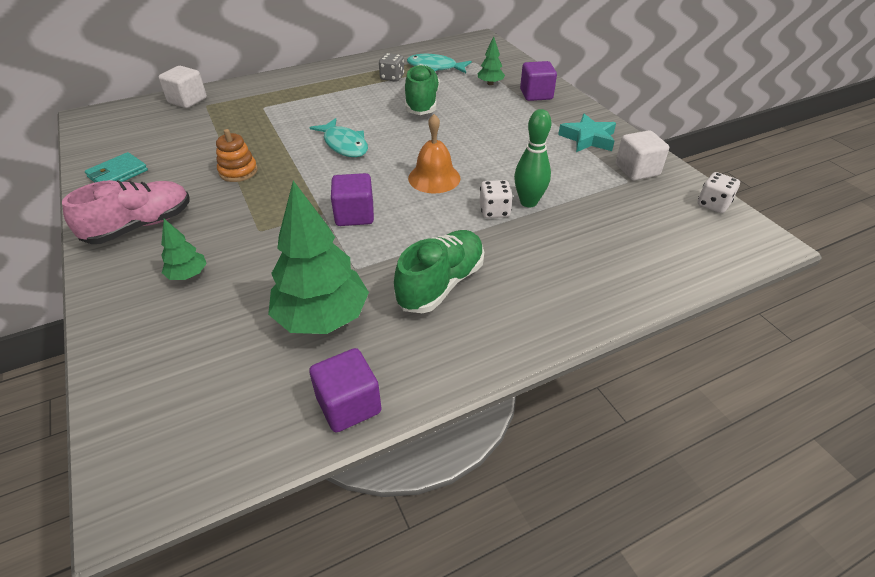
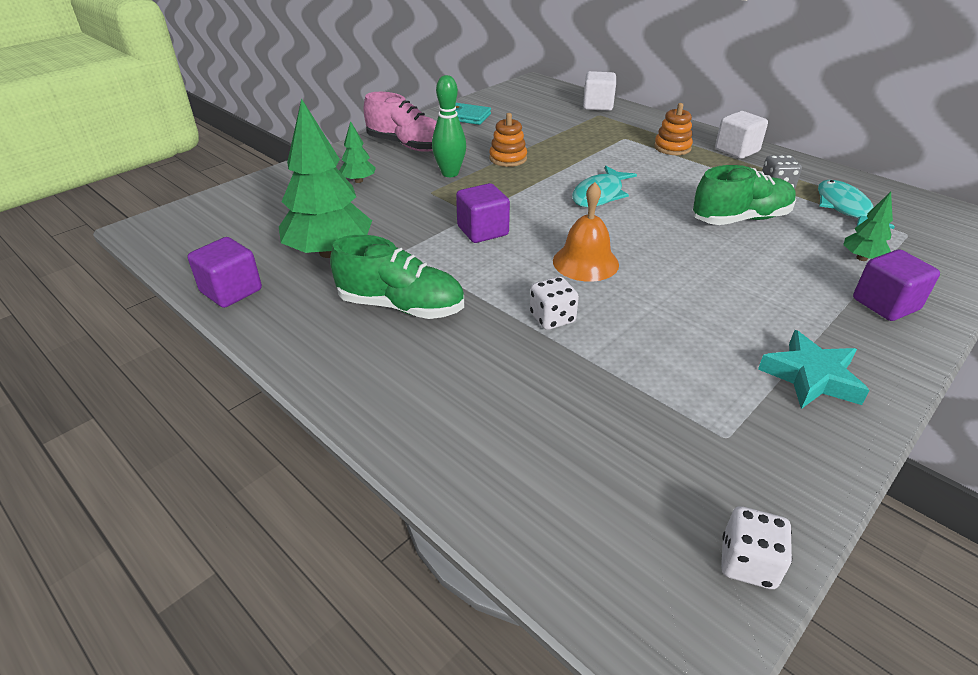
camera: 70 degrees right, 5 degrees down
green bowling pin [514,109,551,207] -> green bowling pin moved to [432,75,466,177]
white cube [616,130,669,180] -> white cube moved to [715,111,768,159]
none -> orange stacking toy [654,103,693,155]

